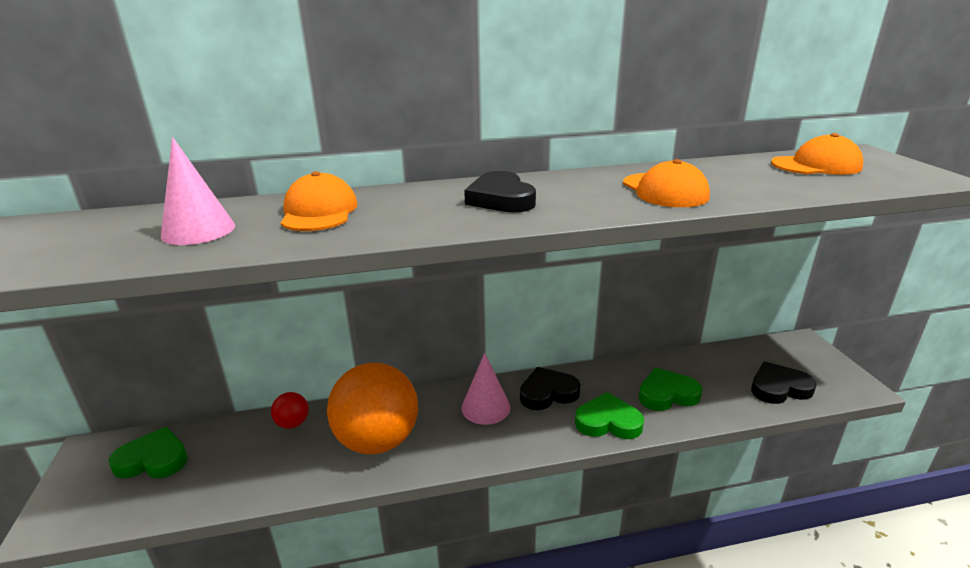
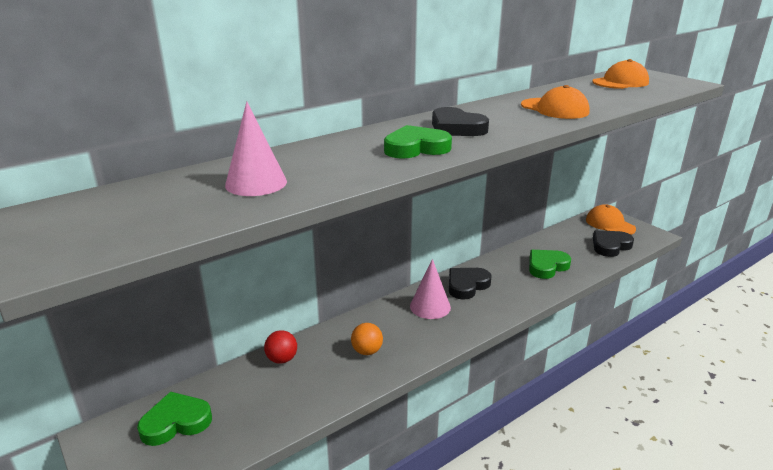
camera: 25 degrees left, 0 degrees up
orange cap [281,171,358,231] -> orange cap moved to [586,204,636,235]
orange ball [327,363,418,454] -> orange ball [351,323,383,355], size x0.42
green heart [575,392,644,439] -> green heart moved to [384,125,452,159]

